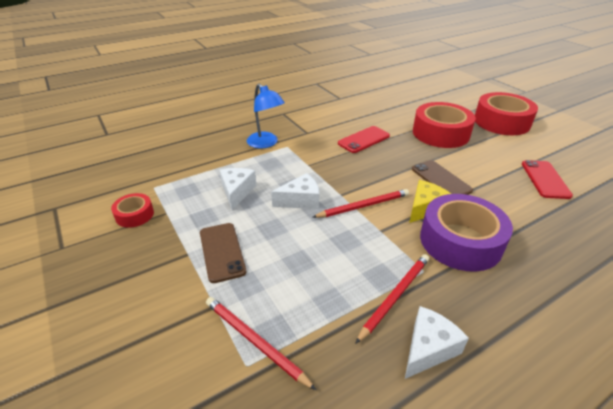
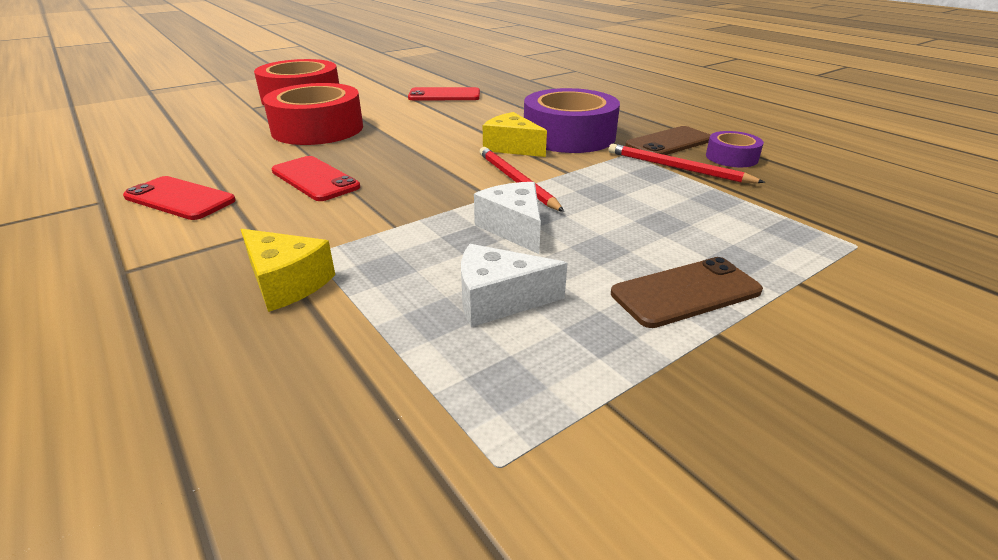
camera: 95 degrees left, 5 degrees down
red tape [111,193,154,228] -> none
red pencil [206,297,316,390] -> none
blue lamp [247,84,285,148] -> yellow cheese [241,229,335,312]
white cheese [405,306,469,379] -> purple tape [706,131,764,167]
brown phone [412,160,473,195] -> brown phone moved to [625,126,710,155]
none -> red phone [123,176,236,220]

